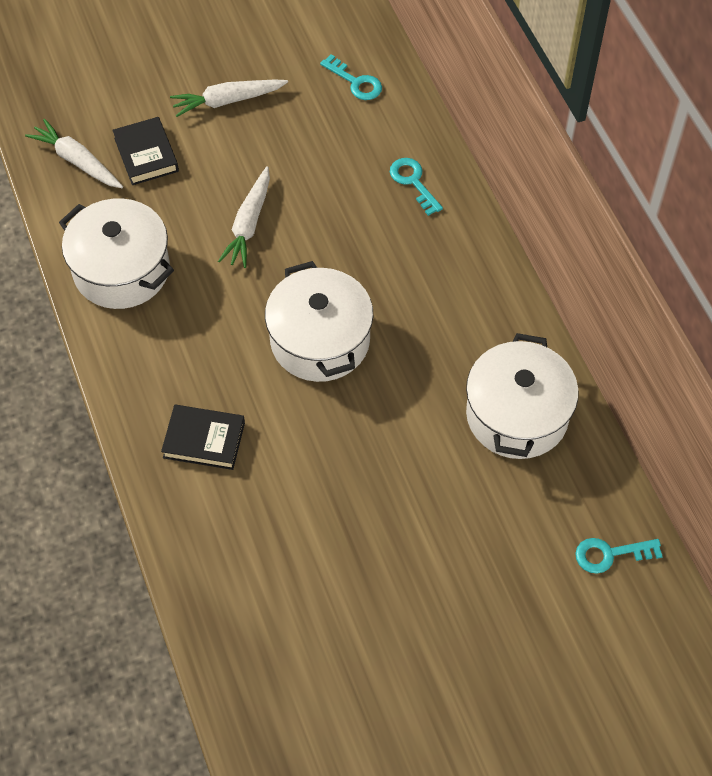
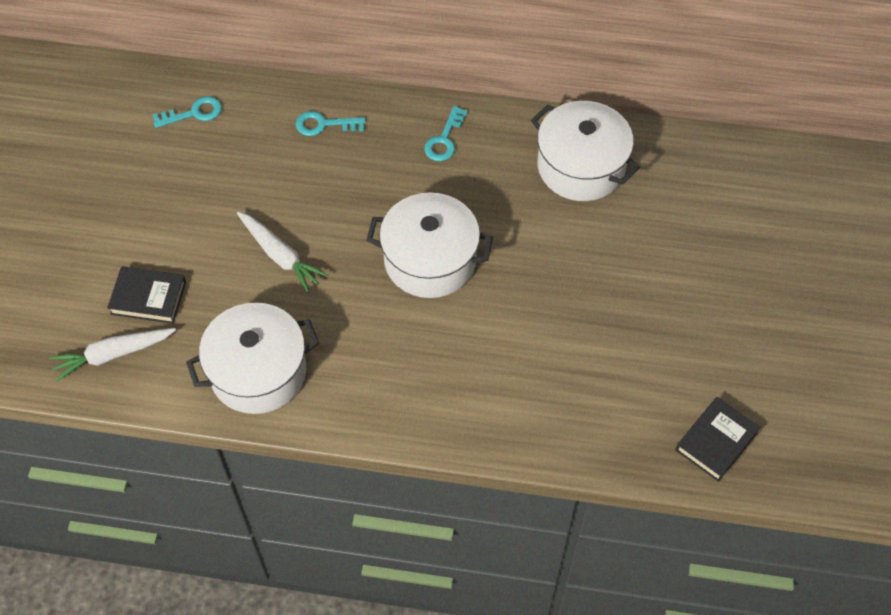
camera: 60 degrees left, 0 degrees up
black book [161,405,245,470] -> black book moved to [675,397,760,482]
white carrot [170,80,288,117] -> none
turquoise key [575,538,663,574] -> turquoise key moved to [424,106,468,161]

